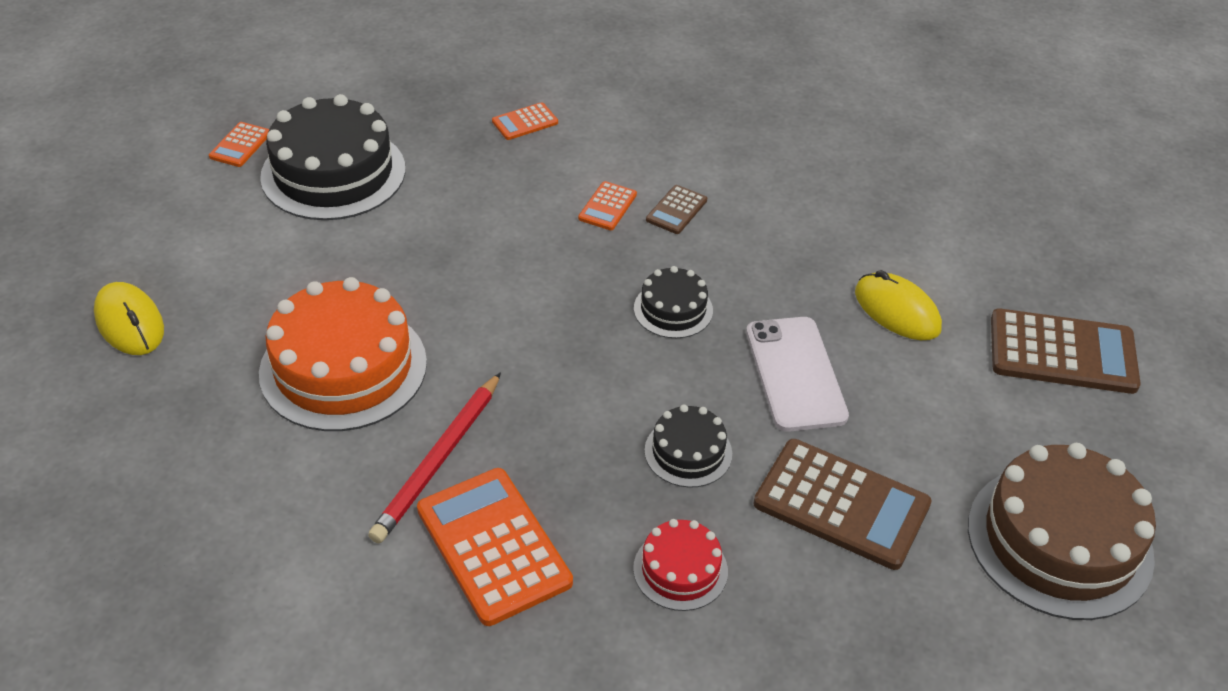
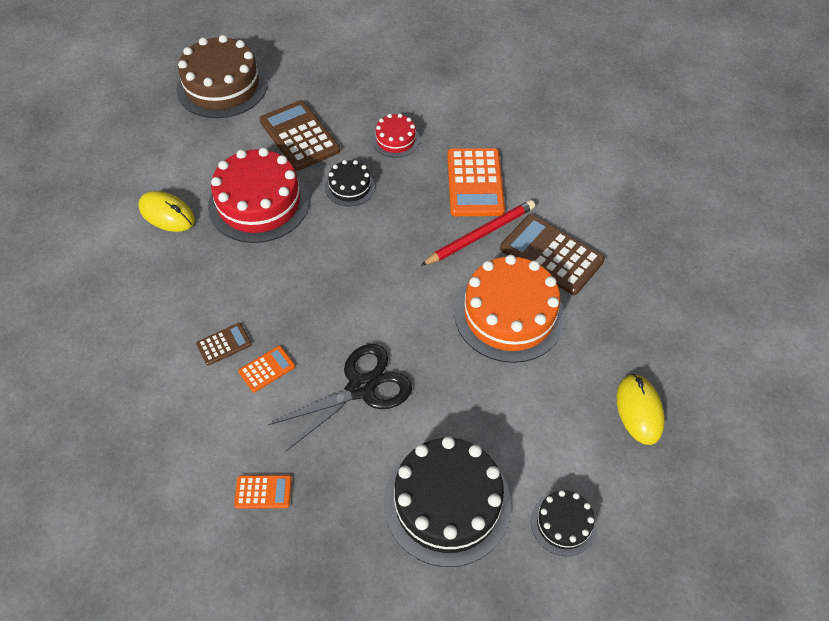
camera: 150 degrees left, 10 degrees up
orange calculator [209,122,269,167] -> none
black cake [634,266,713,338] -> black cake moved to [531,490,597,556]
white phone [746,317,849,432] -> red cake [208,148,309,243]
yellow mouse [855,270,942,340] -> yellow mouse turned 45 degrees counterclockwise [138,191,195,232]
brown calculator [991,309,1141,394] -> brown calculator moved to [500,214,605,295]
none -> black scissors [268,344,412,452]

